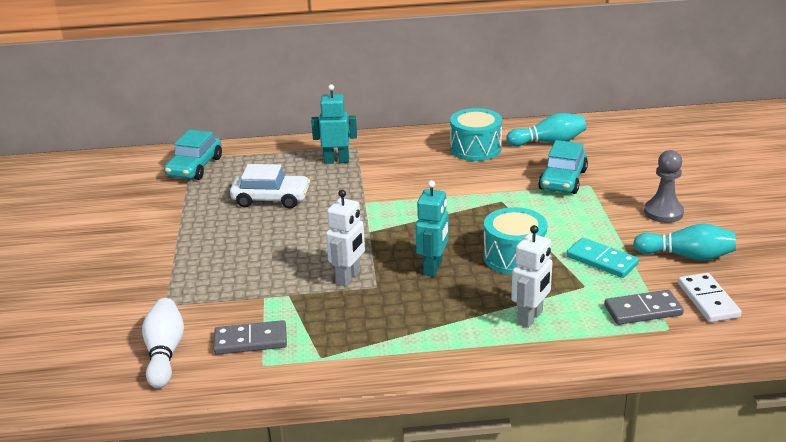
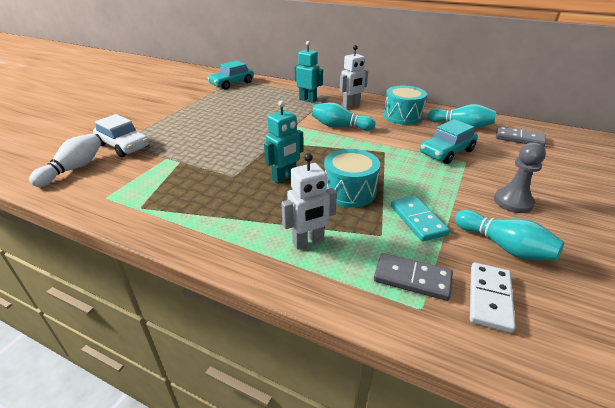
camera: 30 degrees right, 5 degrees up
grey domino [213,320,287,355] -> grey domino moved to [496,126,546,147]
white car [230,164,310,208] -> white car moved to [93,114,149,157]
white robot [326,190,365,287] -> white robot moved to [340,45,368,108]
none -> turquoise bowling pin [312,102,375,131]

